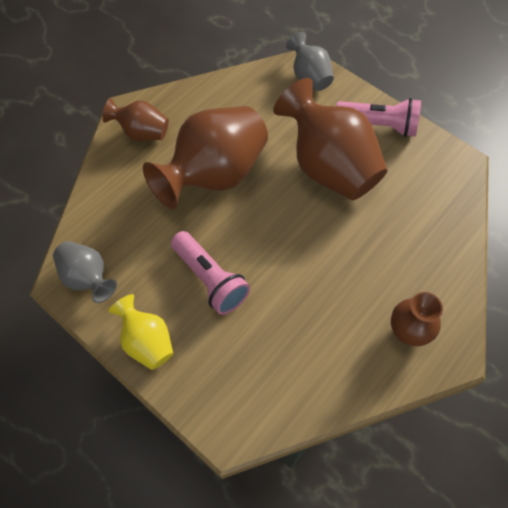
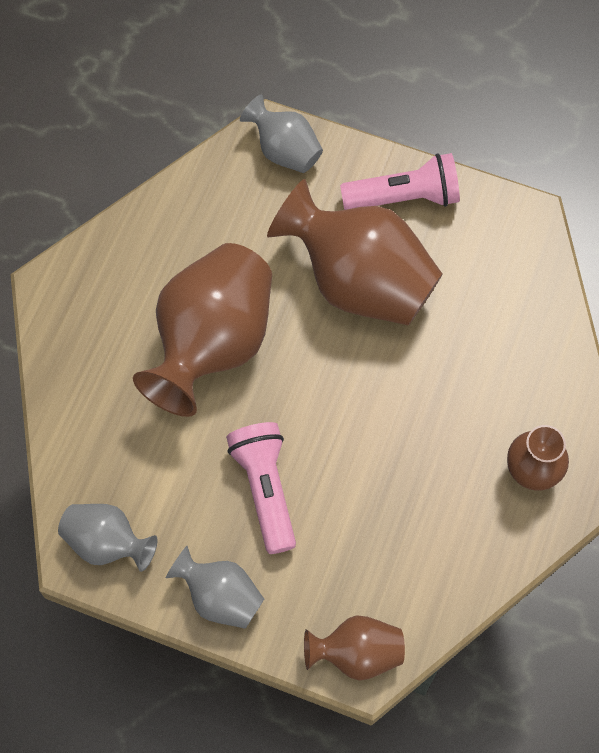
camera: 20 degrees left, 5 degrees up
brown vase [103,98,169,141] -> brown vase moved to [304,615,405,681]
yellow vase [109,294,174,370] -> grey vase [166,546,264,629]
pink flashlight [171,231,250,315] -> pink flashlight turned 135 degrees counterclockwise [226,422,296,554]

